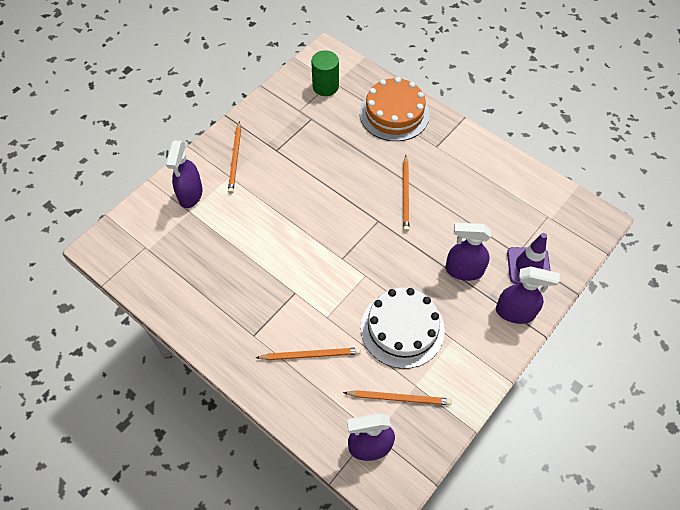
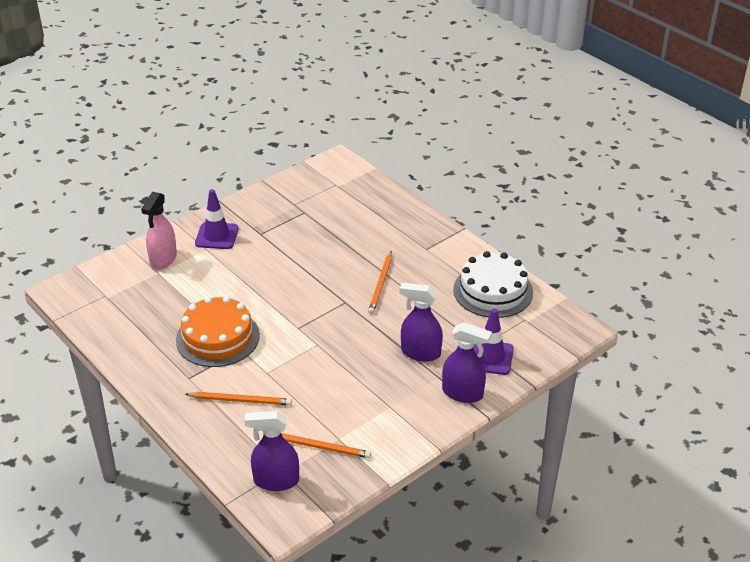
camera: 10 degrees right, 20 degrees down
purple spray bottle [166,140,203,208] -> pink spray bottle [141,192,177,269]
orange pencil [228,121,241,194] -> purple traffic cone [195,189,239,249]
green cylinder [311,50,339,96] -> none
orange cake [360,77,430,141] -> orange cake moved to [176,296,260,367]
white cake [361,288,445,369] -> white cake moved to [453,251,533,318]

